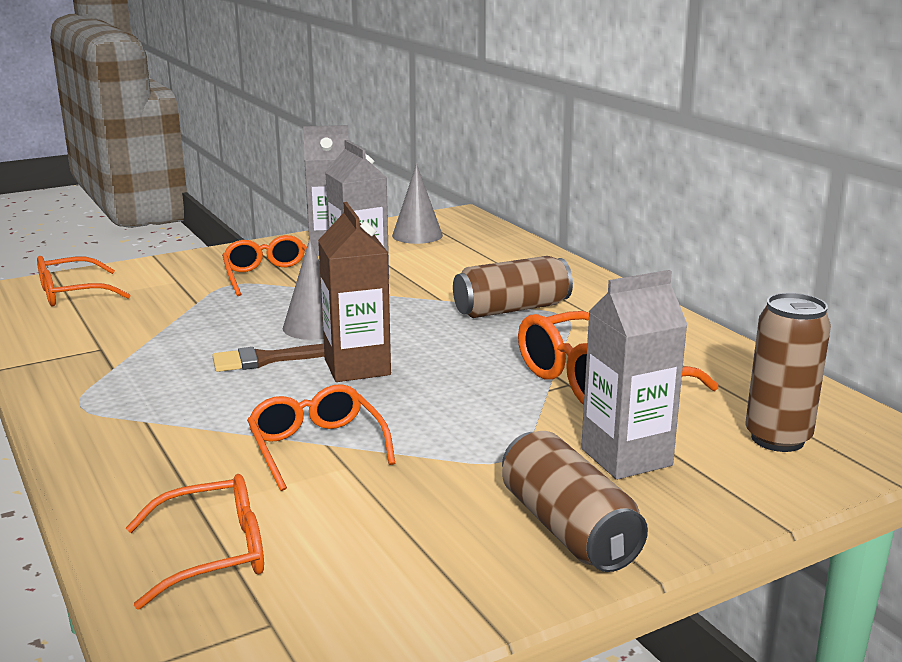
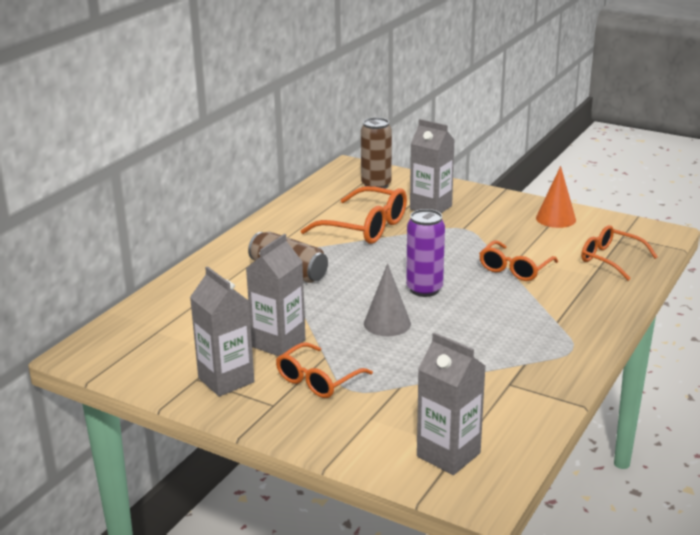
camera: 120 degrees left, 5 degrees up
orange glasses [37,256,130,306] -> grey carton [417,332,485,475]
brown brush [212,344,325,372] -> none
brown carton [318,202,391,382] -> purple can [406,209,445,297]
grey cone [392,164,443,244] -> none
brown can [502,431,648,572] -> none
none -> orange cone [536,166,576,228]

